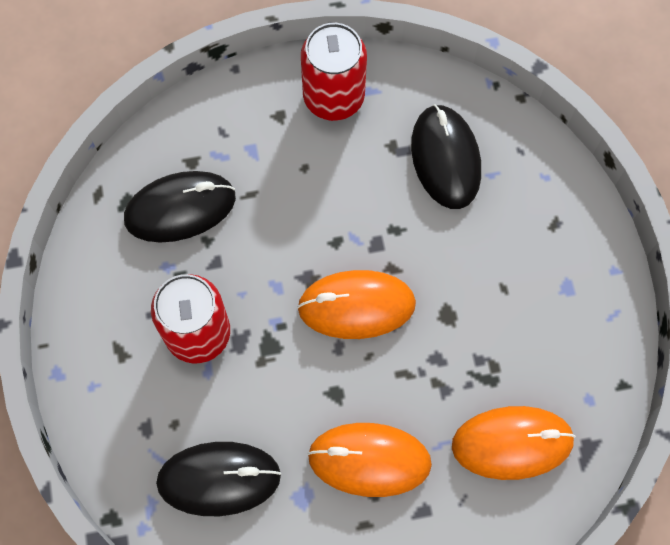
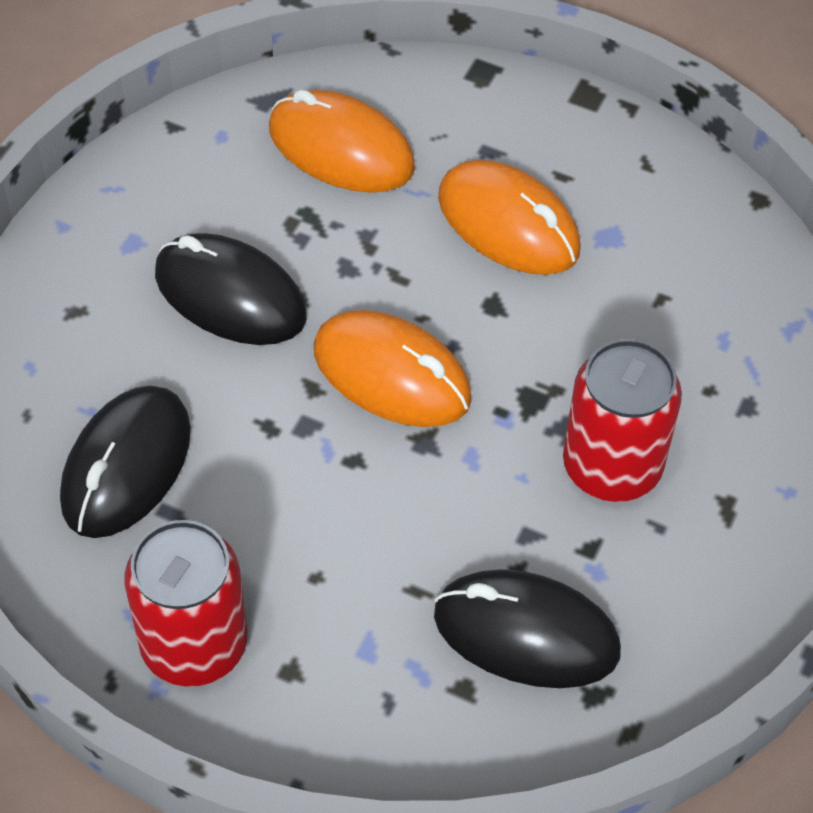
camera: 145 degrees left, 15 degrees down
black mouse [156,442,281,516] -> black mouse moved to [155,233,307,345]

